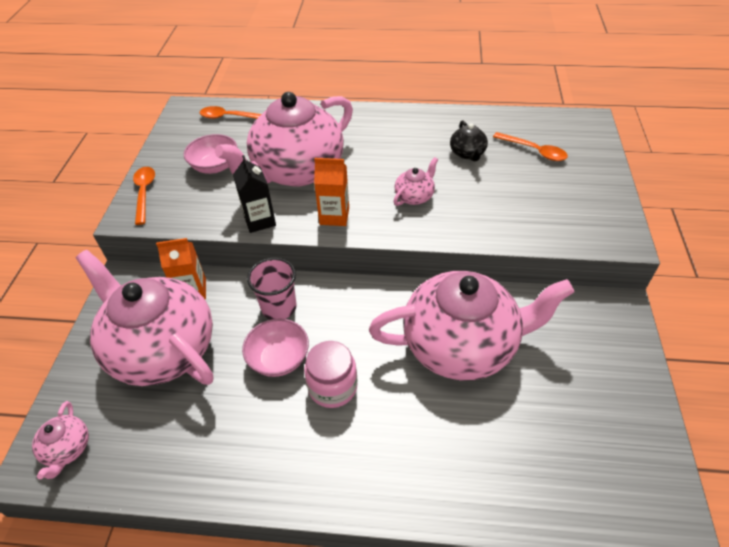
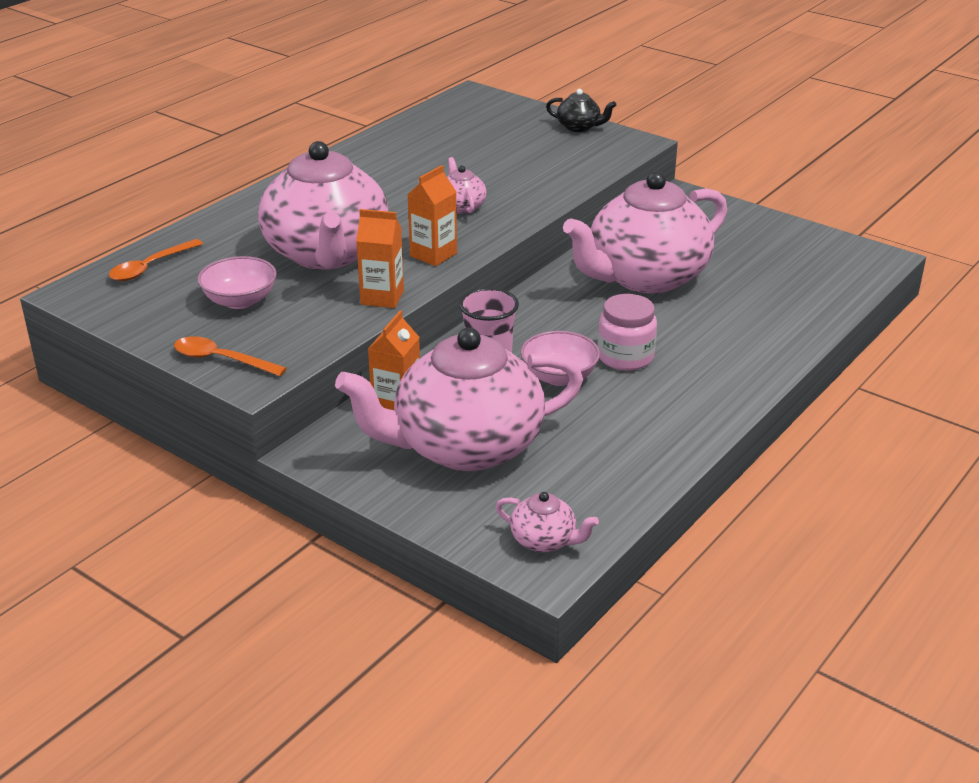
camera: 60 degrees left, 15 degrees down
black carton [233,155,276,233] -> orange carton [356,209,404,308]
pink teapot [369,271,574,380] -> pink teapot turned 150 degrees counterclockwise [563,171,727,294]
black teapot [450,120,488,161] -> black teapot moved to [546,89,616,132]
orange spoon [493,132,568,161] -> none

